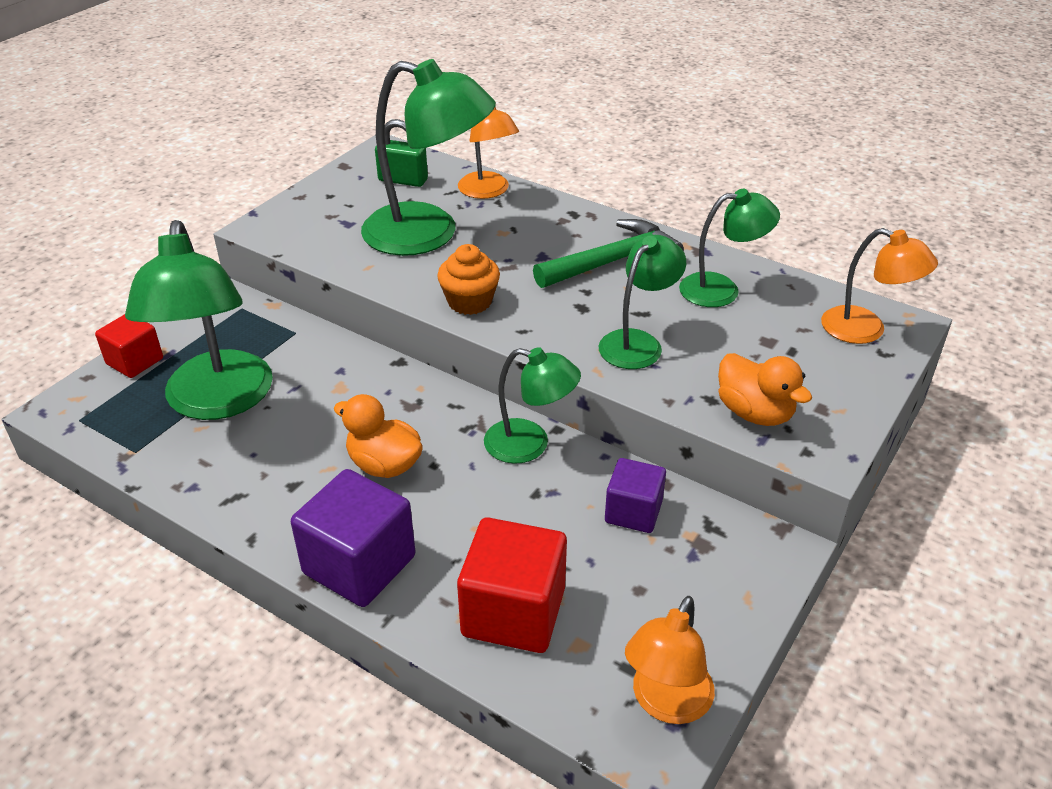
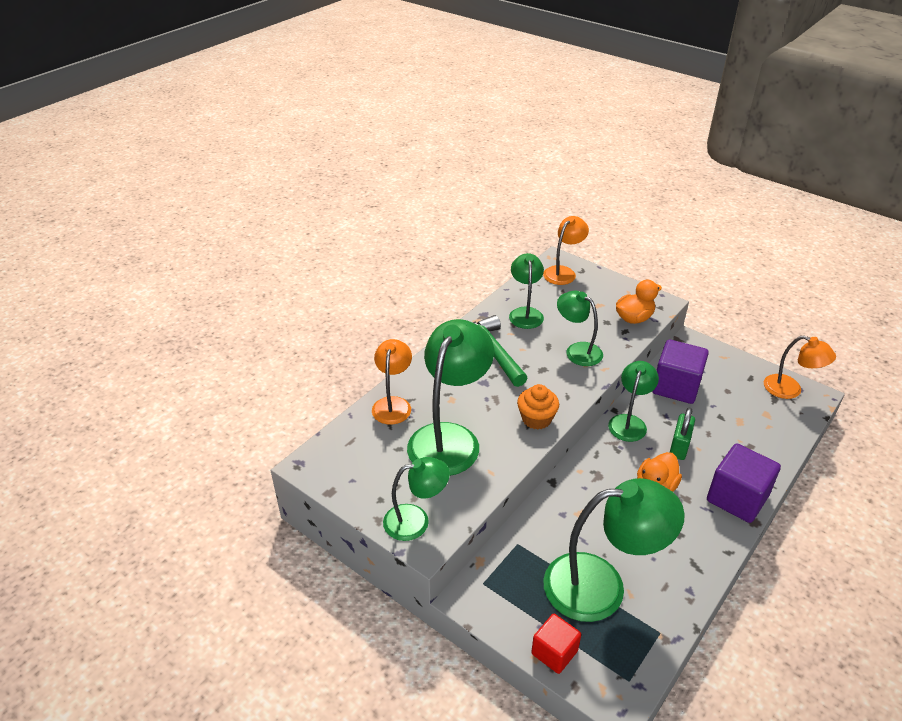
camera: 85 degrees left, 0 degrees up
green padlock [375,119,428,187] -> green padlock moved to [670,407,695,460]
red cube [457,517,567,653] -> none
orange lamp [458,107,519,199] -> orange lamp turned 60 degrees counterclockwise [372,339,412,424]
purple cube [605,458,666,533] -> purple cube [652,340,709,404], size x1.63
none -> green lamp [383,457,450,541]

